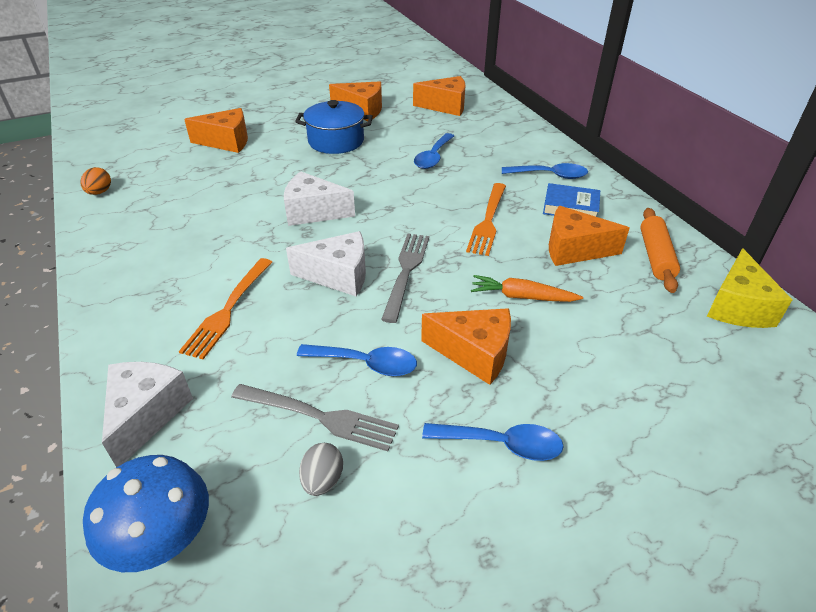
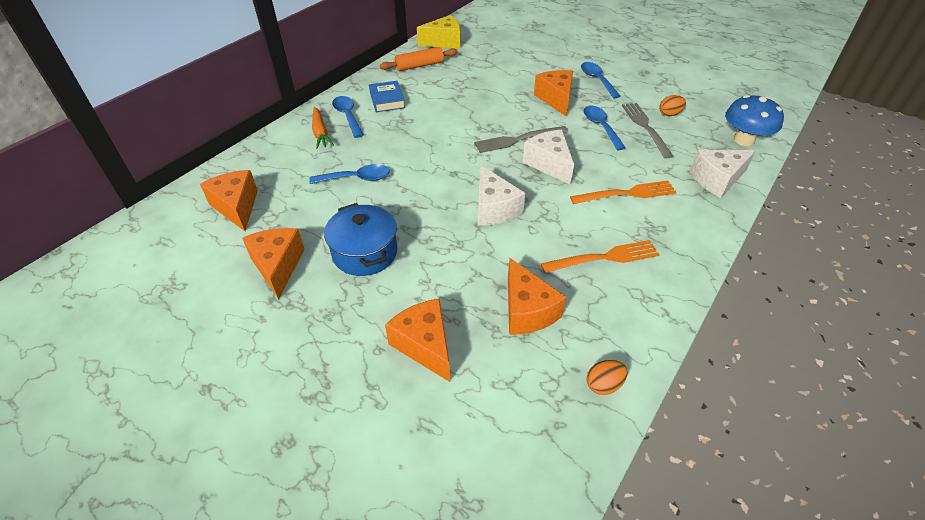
camera: 120 degrees left, 5 degrees up
grey egg [299,443,343,496] -> orange egg [659,95,686,116]
orange fork [466,183,506,256] -> orange fork moved to [541,240,659,273]
orange carrot [471,275,583,302] -> orange carrot moved to [312,107,334,149]
orange cheese [549,206,630,266] -> orange cheese moved to [508,258,566,335]

